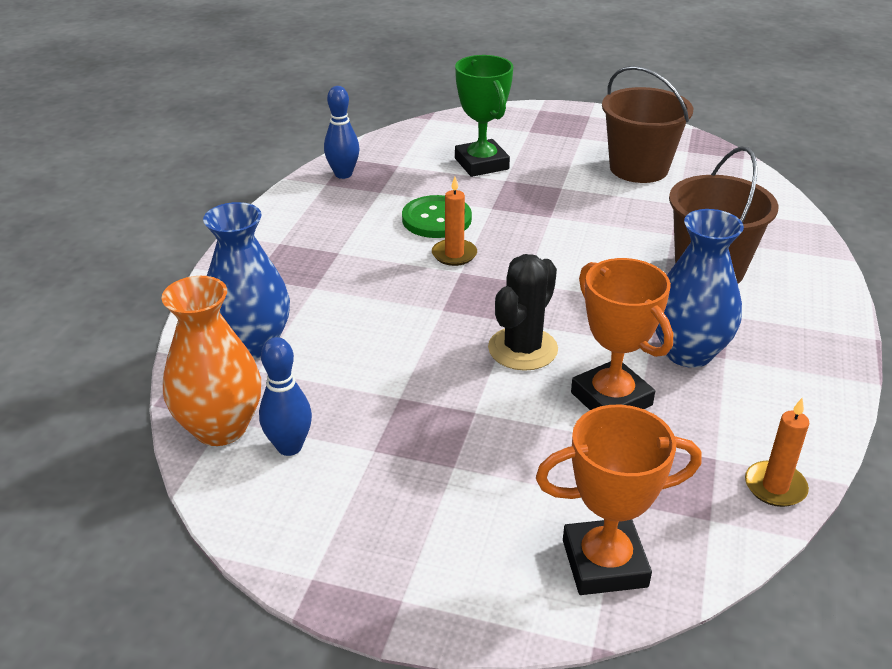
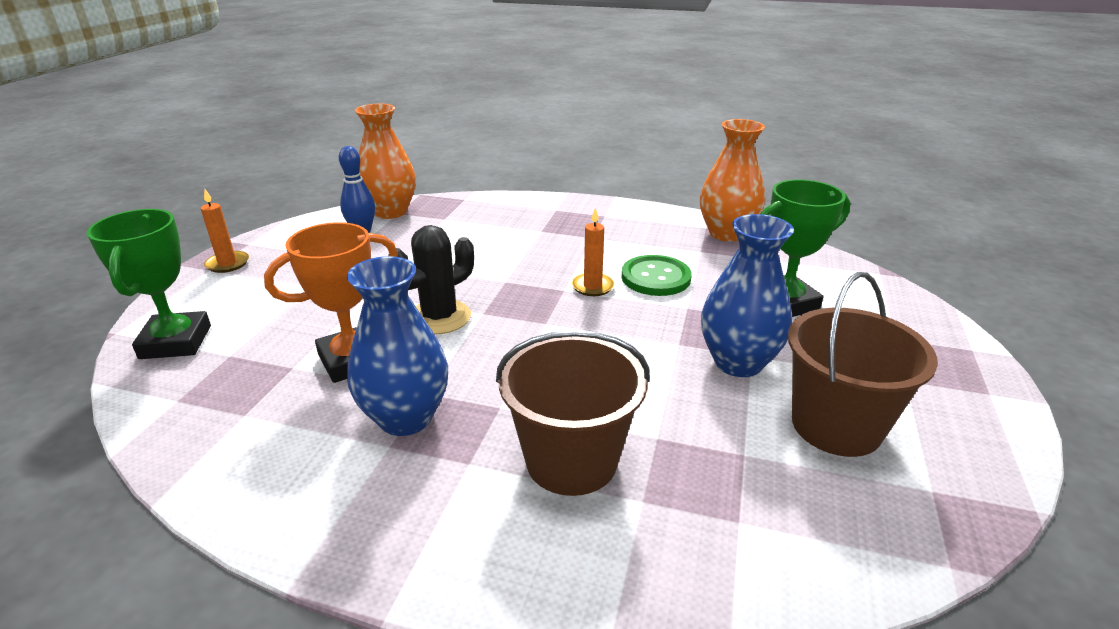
camera: 90 degrees right, 5 degrees down
blue vase [203,202,290,359] -> blue vase moved to [701,214,794,377]
blue bowling pin [324,86,359,179] -> orange vase [700,119,765,242]
black cactus [488,254,558,371] -> black cactus turned 75 degrees counterclockwise [388,225,474,335]
orange trophy [536,405,702,595] -> green trophy [87,209,211,359]
orange candle [745,398,809,507] -> orange candle moved to [201,189,249,273]

